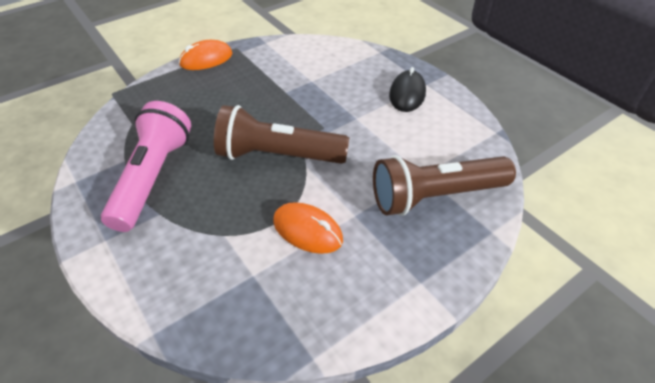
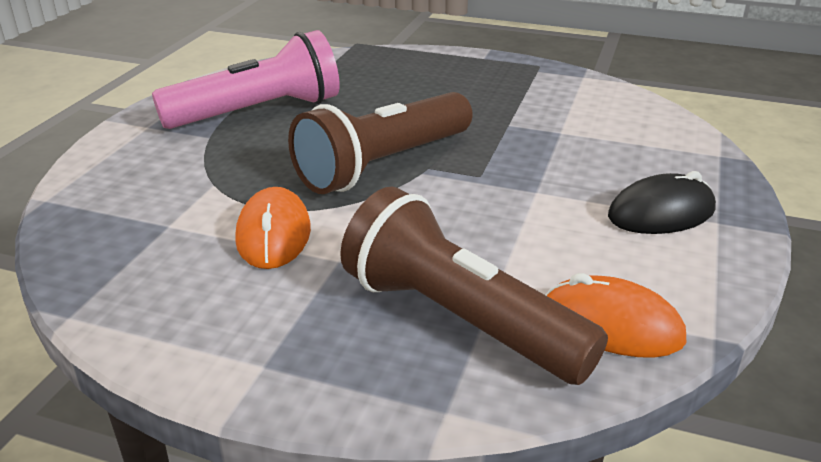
camera: 55 degrees right, 15 degrees down
orange mouse [179,40,232,70] -> orange mouse moved to [546,273,686,358]
brown flashlight [214,105,349,164] -> brown flashlight turned 105 degrees counterclockwise [288,92,473,194]

